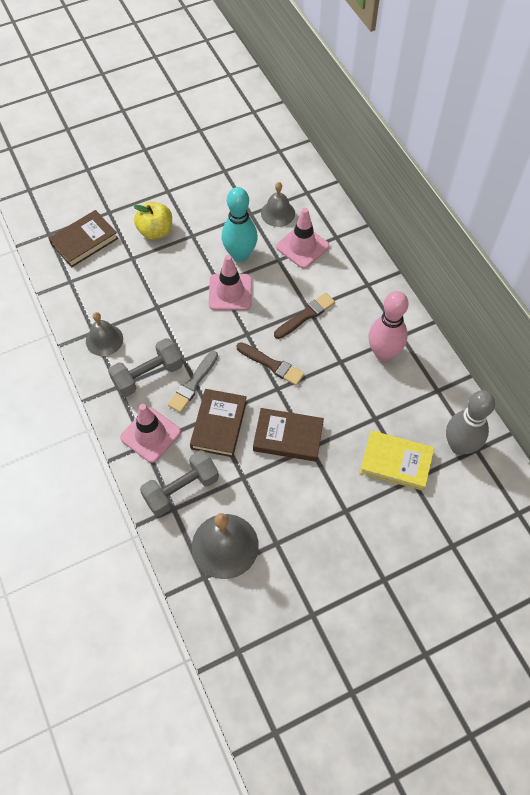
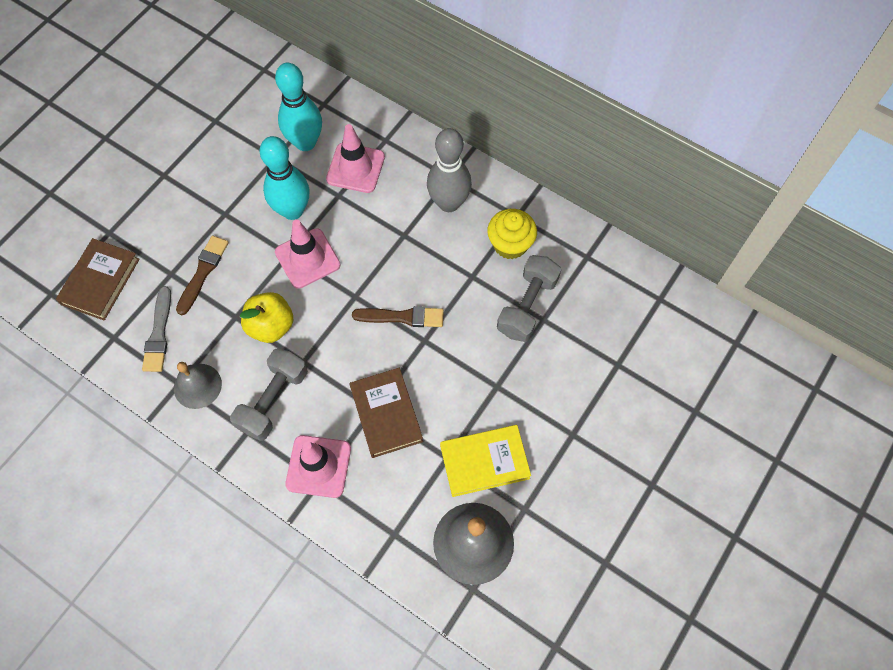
camera: 30 degrees left, 5 degrees up
yellow apple [134,202,172,240] -> yellow apple moved to [240,292,293,343]
grey dumbbell [140,450,219,517] -> grey dumbbell moved to [497,255,561,342]
grey brush [168,351,218,413] -> grey brush moved to [142,286,171,372]
brown book [253,408,324,462] -> none
grey bell [261,182,295,227] -> turquoise bowling pin [275,63,322,151]
brown brush [274,293,335,339] -> brown brush moved to [176,236,229,315]
yellow book [360,430,434,491] -> yellow book moved to [440,425,531,497]
pink bowling pin [368,291,409,361] -> yellow cupcake [487,209,537,259]
grey bowling pin [446,390,495,455] -> grey bowling pin moved to [427,128,472,212]

